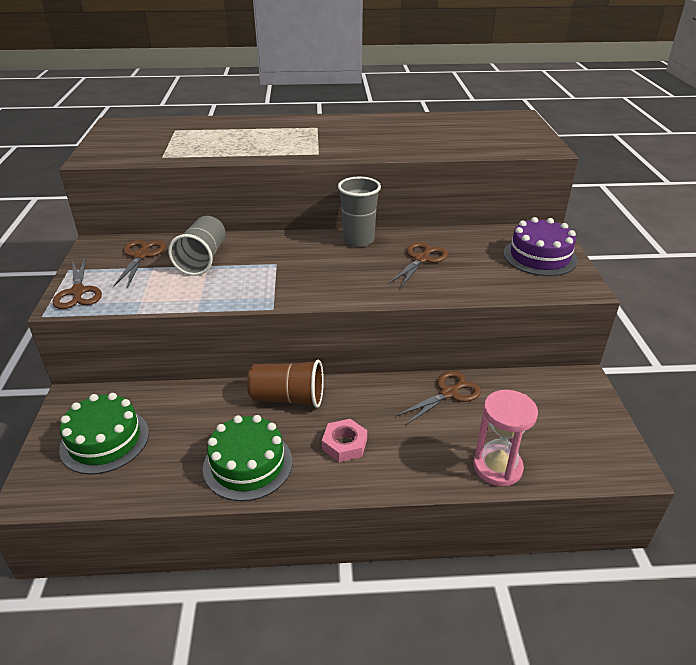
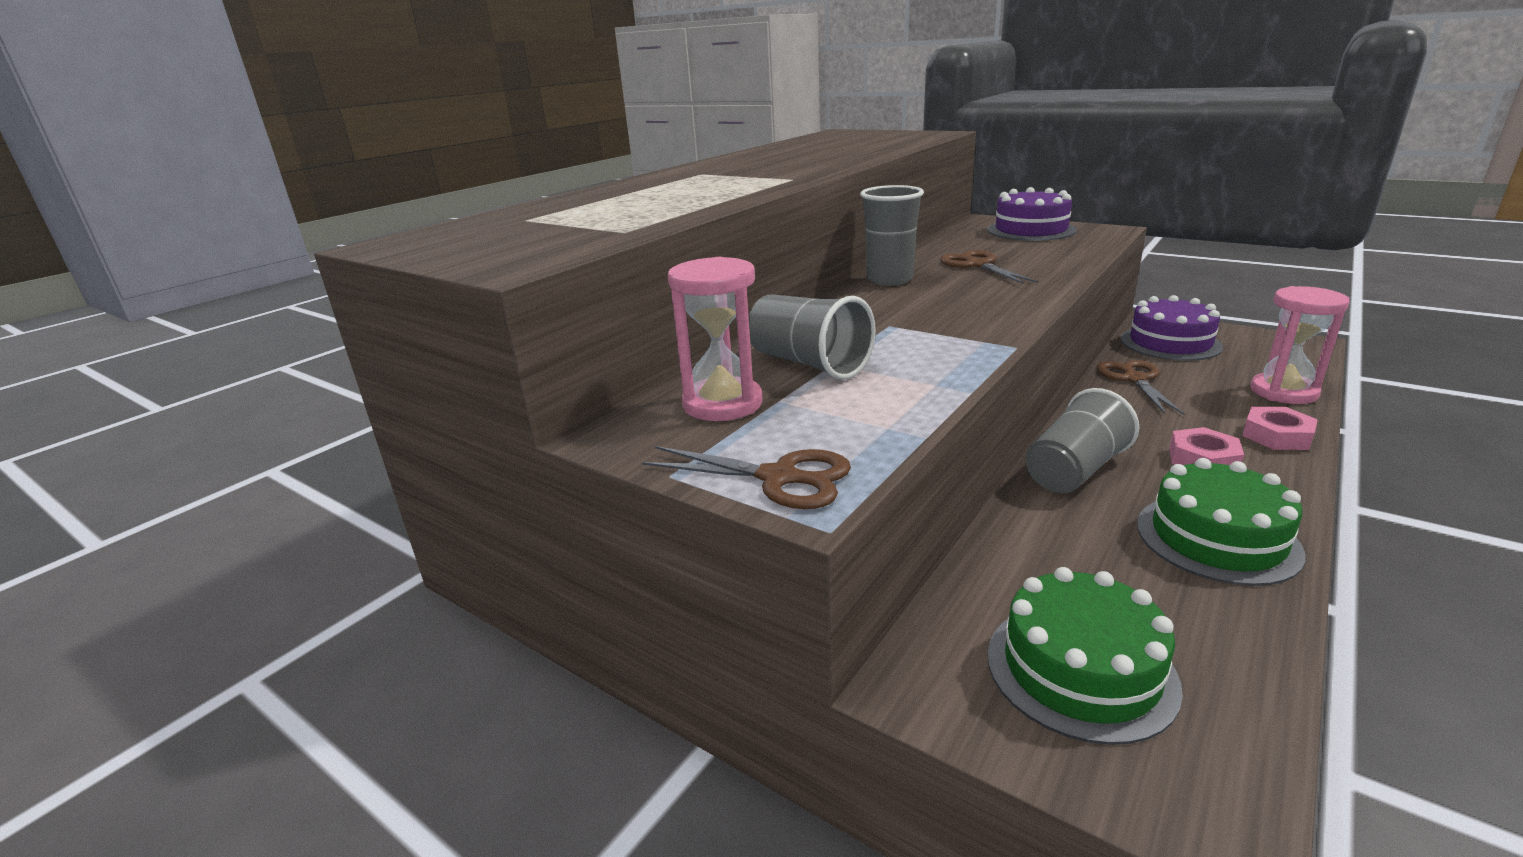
camera: 50 degrees left, 10 degrees down
brown scissors [114,240,166,288] -> pink hourglass [667,257,762,421]
brown cup [247,360,324,408] -> grey cup [1025,388,1139,493]
none -> purple cake [1120,295,1223,361]
none -> pink nut [1242,407,1318,450]

